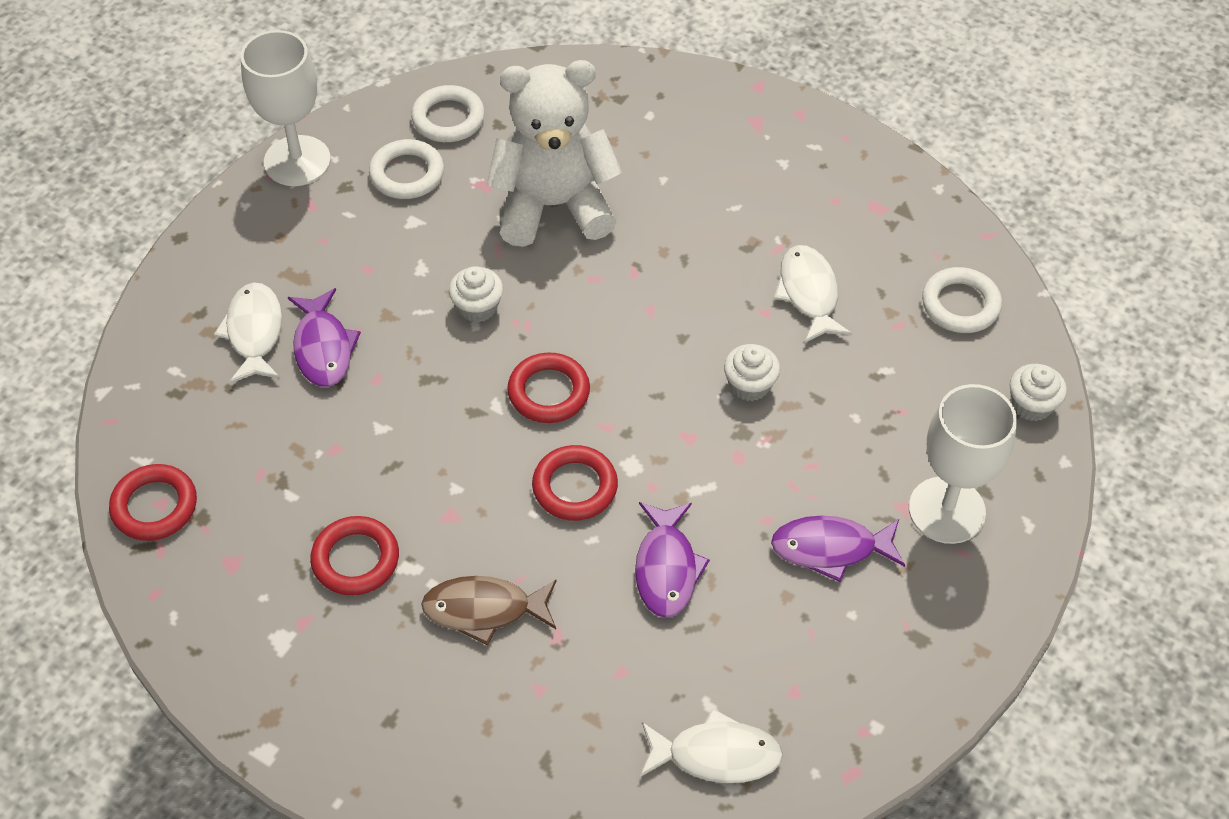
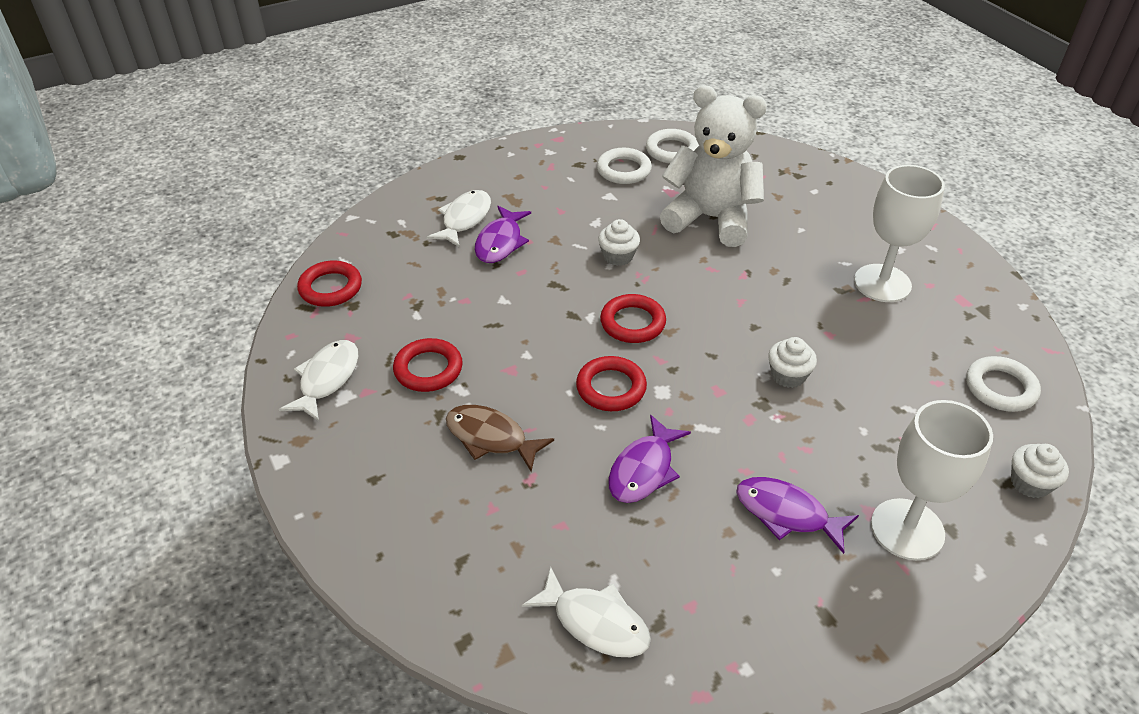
camera: 30 degrees right, 10 degrees down
white goblet [241,30,331,186] -> white goblet moved to [854,165,945,302]
white fish [774,245,852,343] -> white fish moved to [279,340,358,421]

